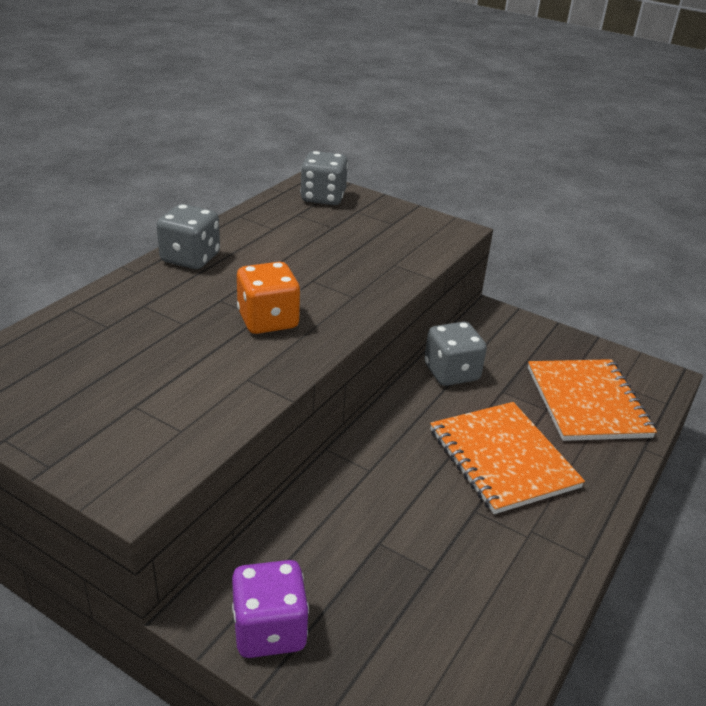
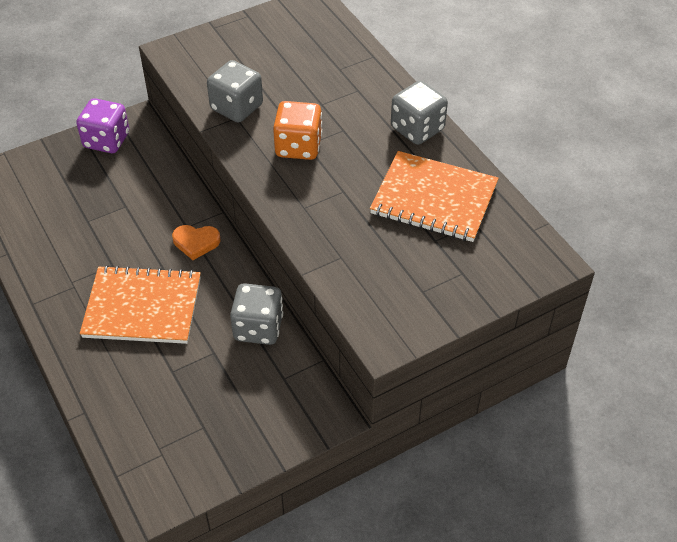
camera: 120 degrees right, 15 degrees up
grey dice [300,151,348,205] -> grey dice moved to [207,60,263,123]
orange notebook [528,359,657,441] -> orange notebook moved to [370,151,499,242]
none -> orange heart [172,225,221,260]

